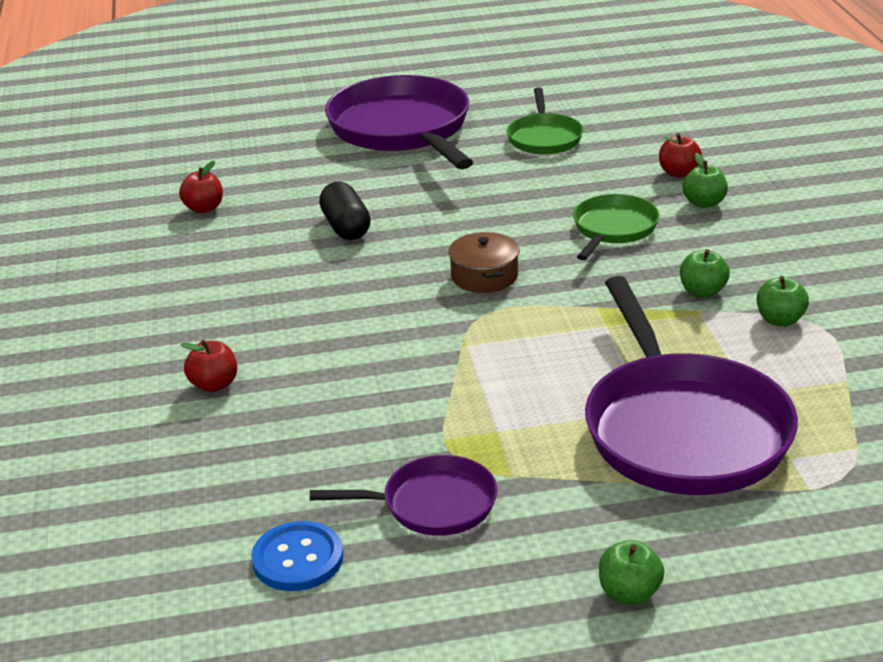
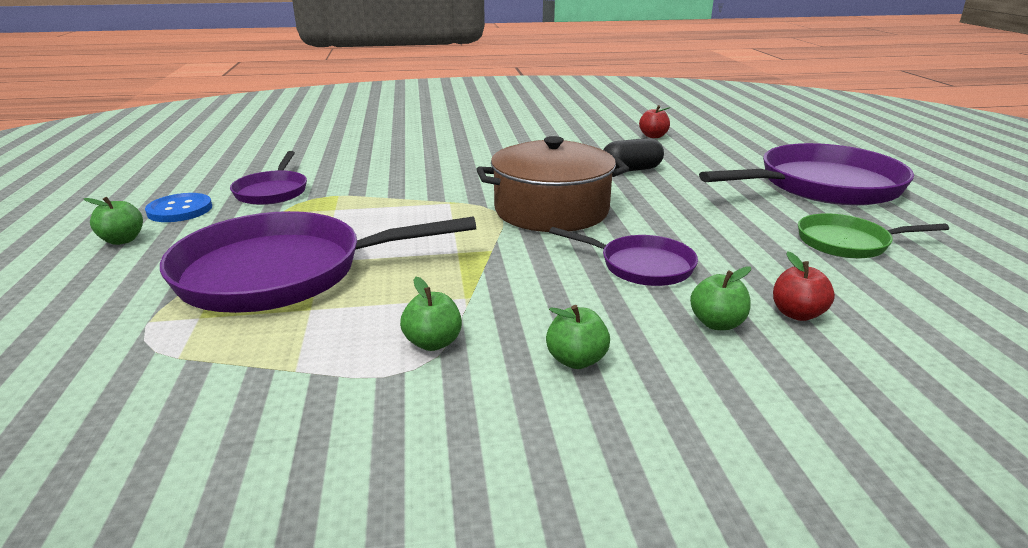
camera: 90 degrees right, 5 degrees down
red apple [181,340,237,392] -> none
blue button [251,521,343,591] -> blue button moved to [145,193,212,222]
brown pot [448,232,519,293] -> brown pot [477,136,629,232], size x1.99
green pan [573,194,660,260] -> purple pan [549,227,698,286]
green apple [680,249,730,298] -> green apple moved to [546,305,610,369]

